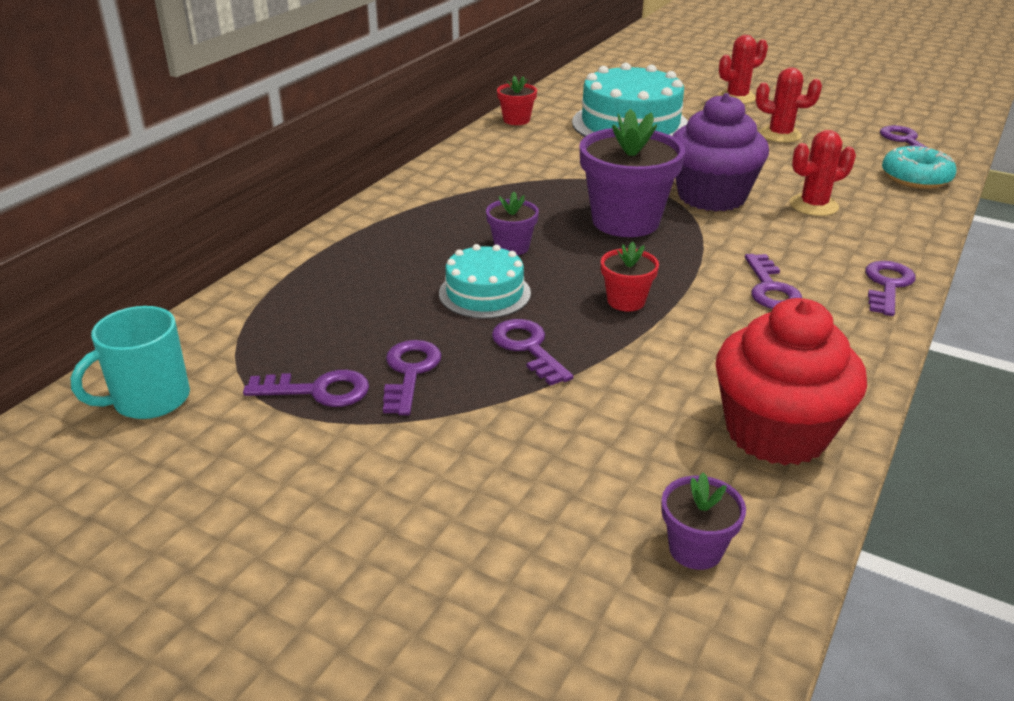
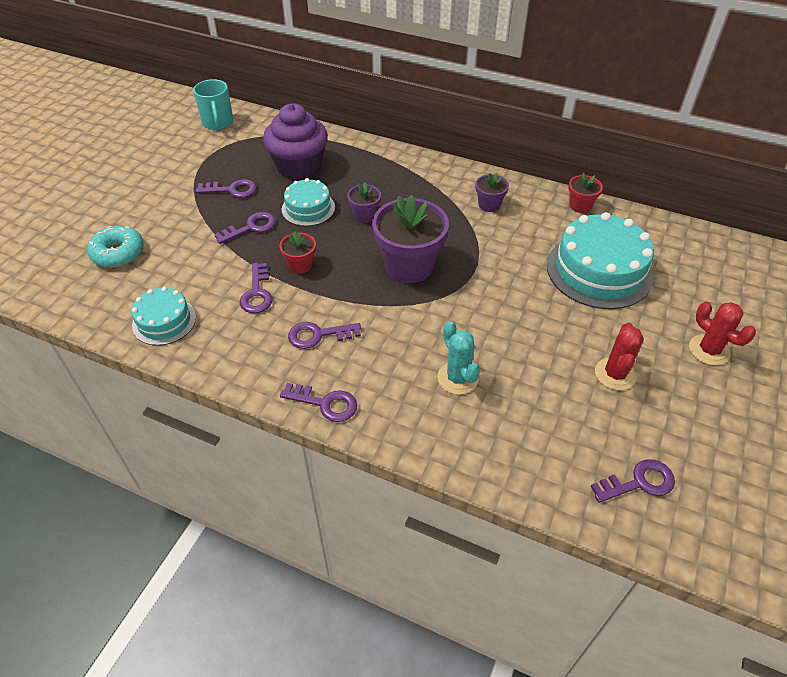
camera: 85 degrees right, 15 degrees up
turquoise mug [70,306,190,419] -> turquoise mug turned 150 degrees counterclockwise [193,79,233,130]
purple key [243,370,369,407] -> purple key moved to [240,263,273,313]
purple flower pot [661,472,746,570] -> purple flower pot moved to [475,173,509,212]
purple cupcake [672,93,769,211] -> purple cupcake moved to [263,103,328,180]
red cupcake [715,298,867,465] -> turquoise cake [132,287,196,346]
red cactus [790,130,856,216] -> turquoise cactus [437,321,480,395]
turquoise donut [882,146,957,189] -> turquoise donut moved to [87,226,144,267]

